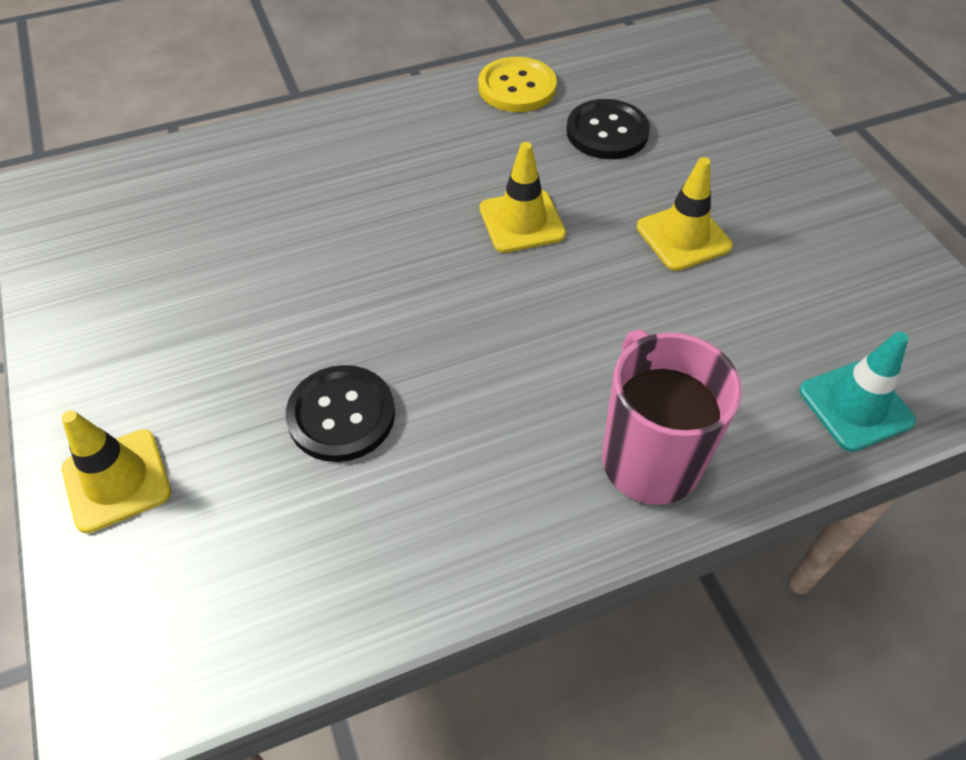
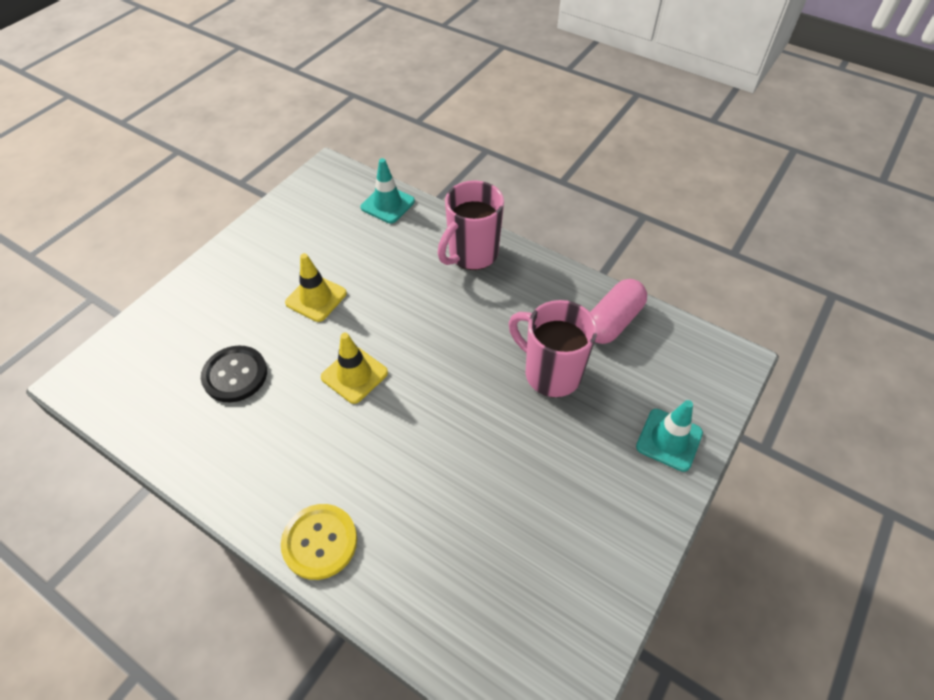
camera: 125 degrees left, 0 degrees up
yellow traffic cone [62,410,171,533] -> turquoise traffic cone [636,400,703,472]
black button [286,365,395,462] -> pink mug [509,300,597,397]
yellow button [478,57,557,112] -> yellow button moved to [281,504,357,580]
none -> pink capsule [590,279,647,344]

